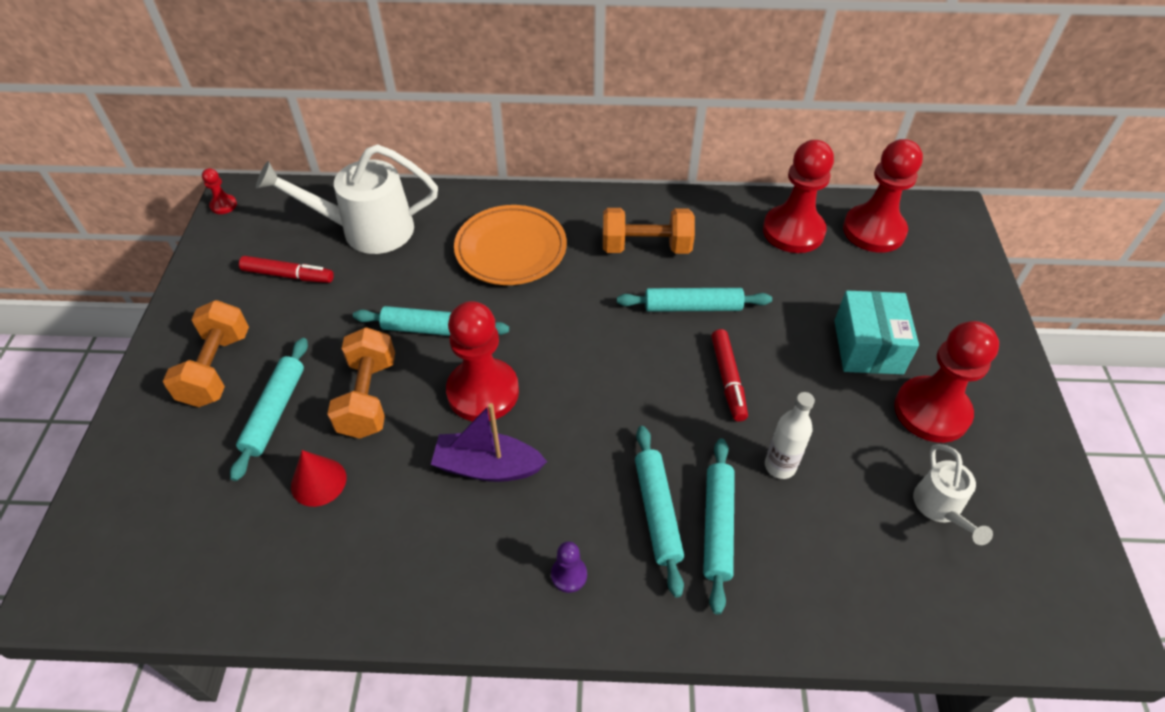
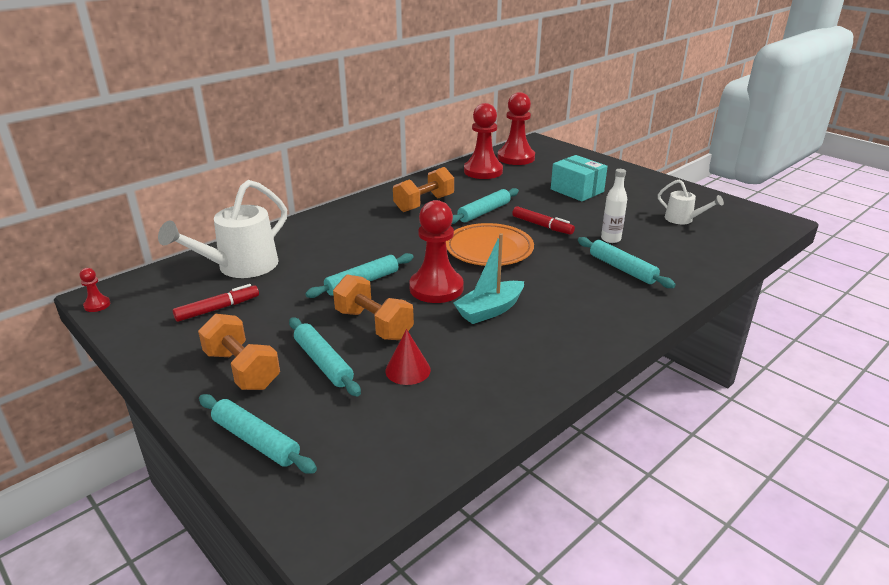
camera: 45 degrees left, 20 degrees down
purple boat [431,403,547,482] -> turquoise boat [453,233,524,324]
orange plate [454,205,567,285] -> orange plate moved to [446,223,534,266]
purple pawn [551,541,587,593] -> none
turquoise rolling pin [635,426,684,597] -> turquoise rolling pin moved to [199,394,317,474]
red pawn [894,321,999,443] -> none

